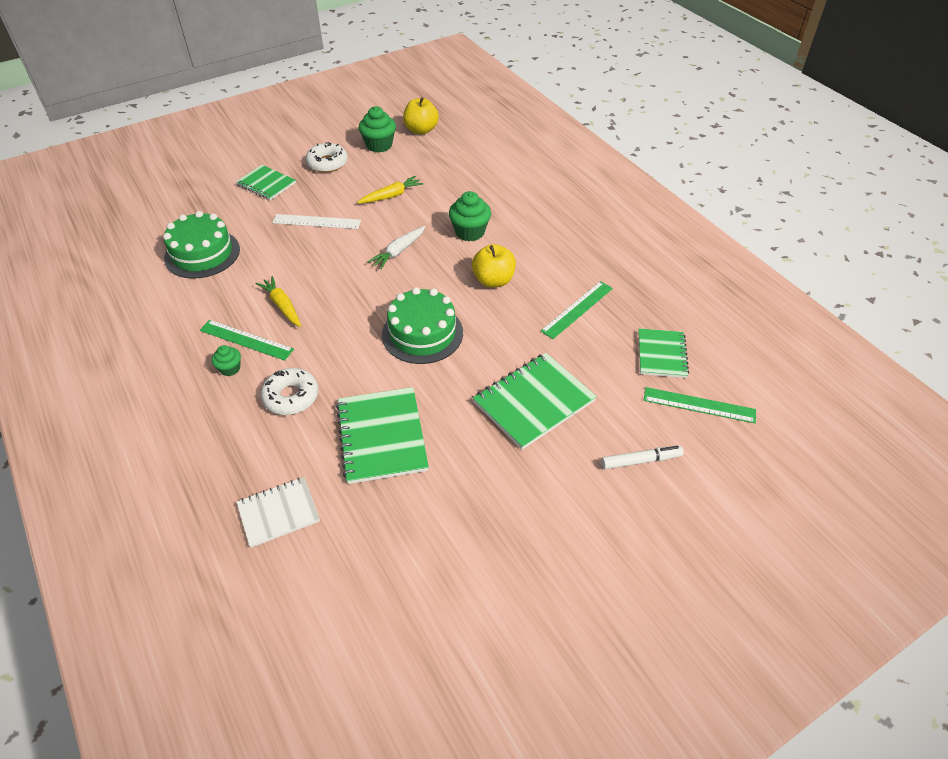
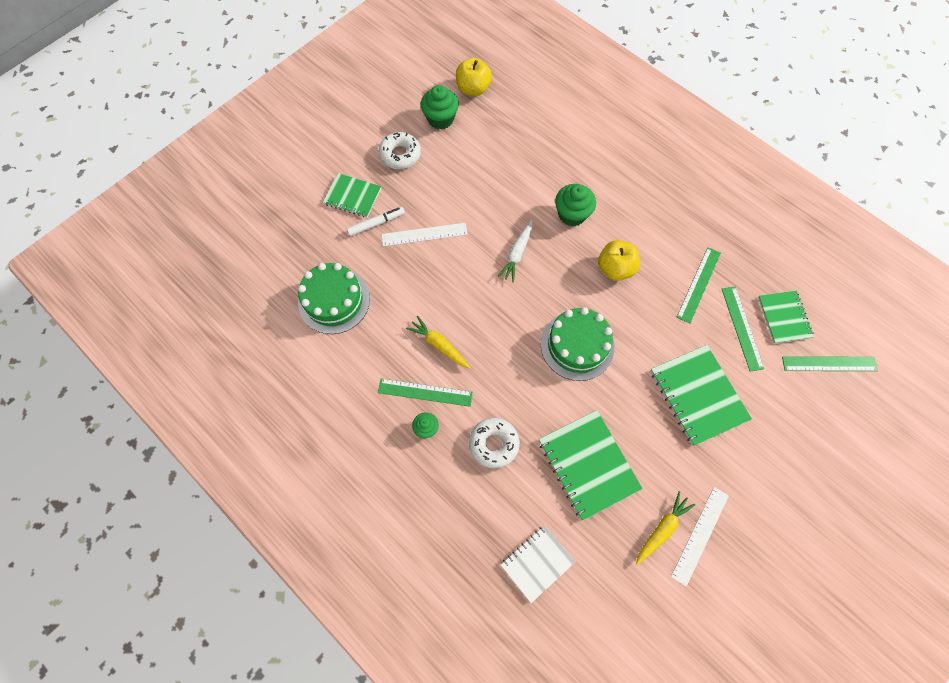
camera: 15 degrees left, 20 degrees up
yellow carrot [357,176,423,204] -> yellow carrot moved to [636,491,695,565]
green notebook [473,353,597,450] -> green notebook turned 60 degrees counterclockwise [651,345,752,446]
white marker [601,446,684,469] -> white marker moved to [347,207,405,236]
none -> white ruler [671,487,729,587]
none -> green ruler [722,286,764,372]

